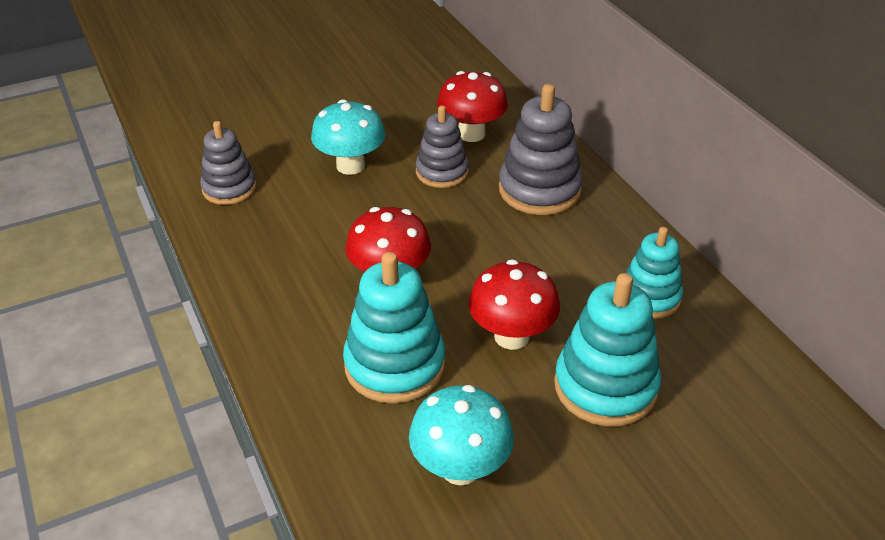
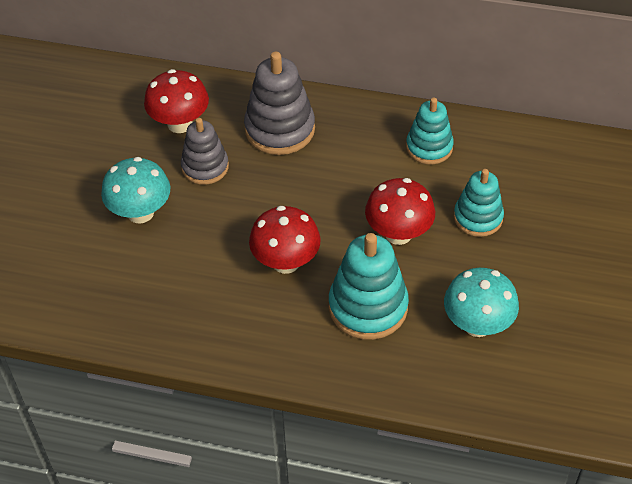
camera: 50 degrees left, 10 degrees up
grey stacking toy [200,121,257,205] -> none
turquoise stacking toy [554,273,661,427] -> turquoise stacking toy [454,169,504,237], size x0.66

